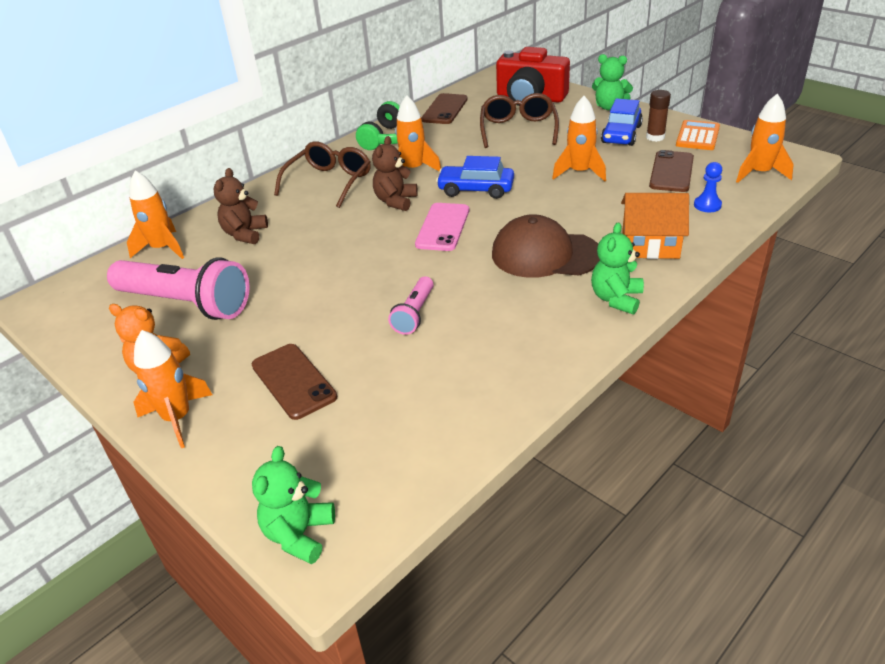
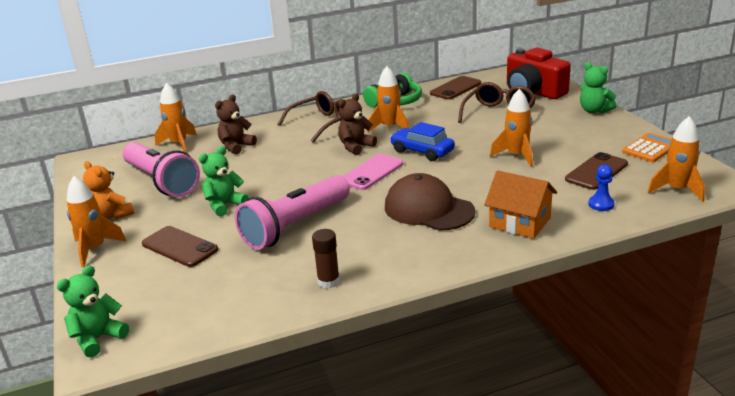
camera: 25 degrees right, 10 degrees down
brown phone [252,344,337,420] -> brown phone turned 45 degrees counterclockwise [142,226,218,267]
pink flashlight [388,276,434,335] -> pink flashlight [235,175,350,250], size x2.00
green teddy bear [591,222,644,314] -> green teddy bear moved to [199,146,249,217]
blue car [601,98,643,146] -> none
brown glue stick [646,90,671,142] -> brown glue stick moved to [312,229,340,288]

